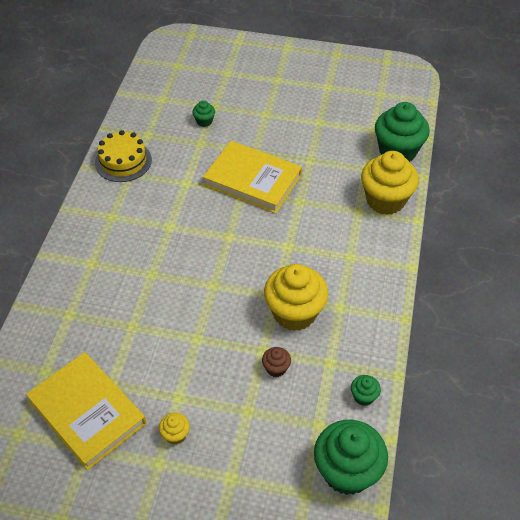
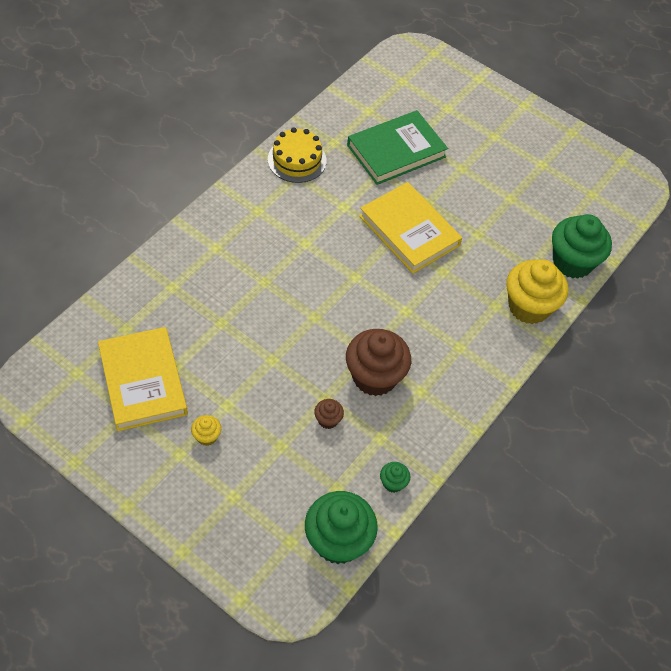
camera: 20 degrees right, 5 degrees up
green cupcake [192,100,215,127] -> green book [347,110,448,185]
yellow cupcake [264,264,328,331] -> brown cupcake [346,329,411,396]

